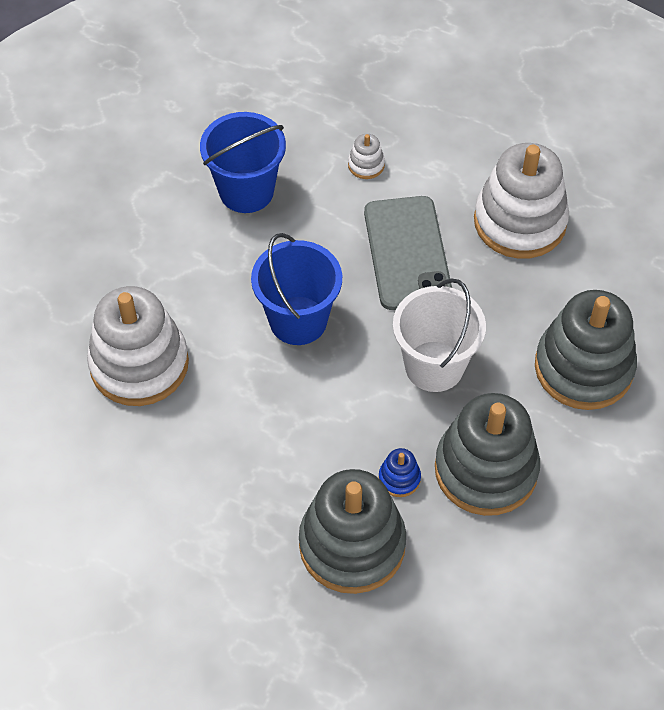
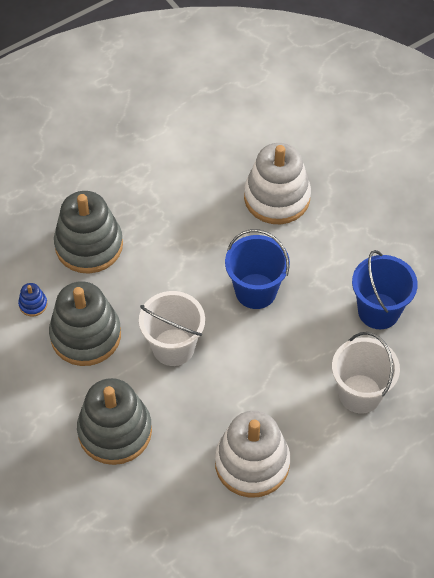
camera: 120 degrees right, 0 degrees up
white stacking toy [348,134,385,179] -> white bucket [332,332,400,414]
grey phone [364,196,452,310] -> none
blue stacking toy [379,448,421,497] -> blue stacking toy moved to [18,283,47,317]

